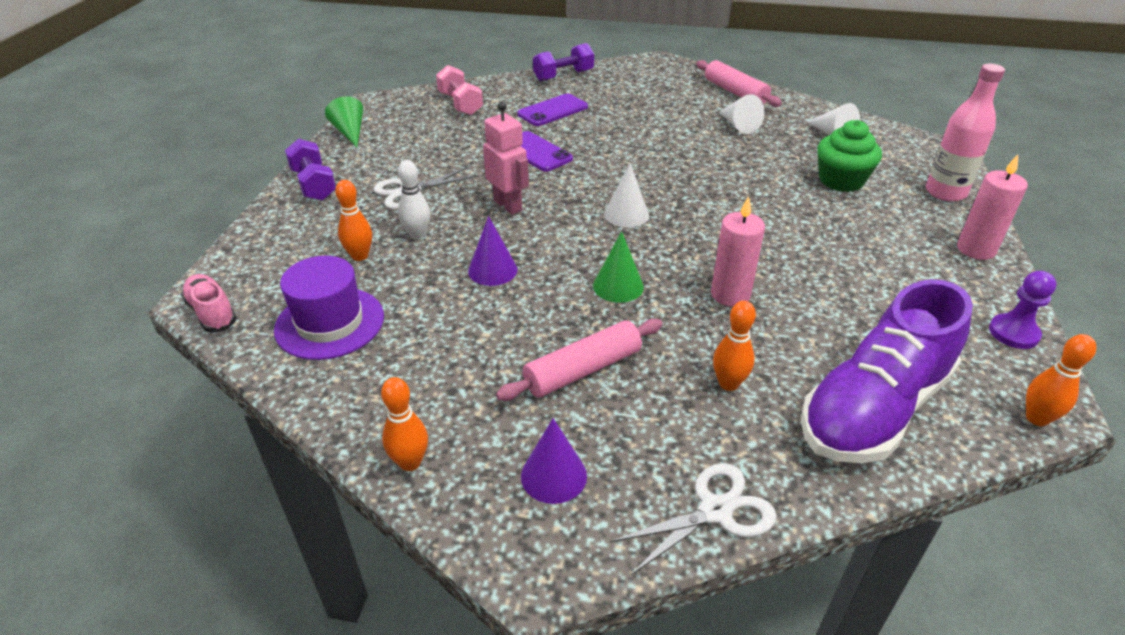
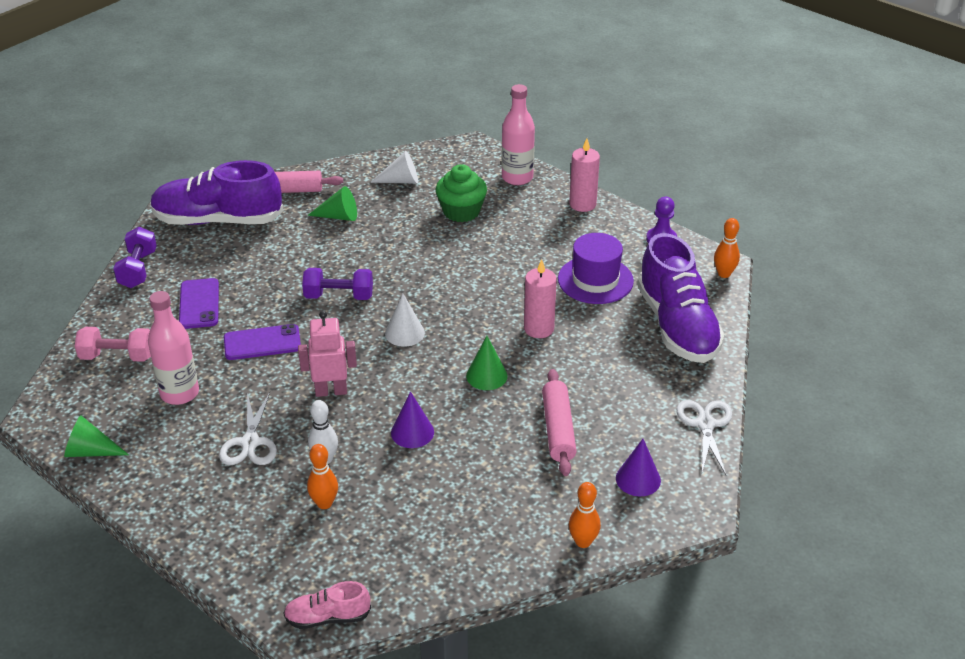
camera: 60 degrees left, 0 degrees up
purple hat [274,256,384,360] -> purple hat moved to [558,233,634,304]
purple dumbbell [285,139,336,201] -> purple dumbbell moved to [302,268,373,300]
orange bowling pin [713,301,756,391] -> none
white cone [719,94,765,134] -> green cone [307,186,357,221]
none -> pink bottle [148,291,199,405]
none -> purple shoe [150,160,284,225]

